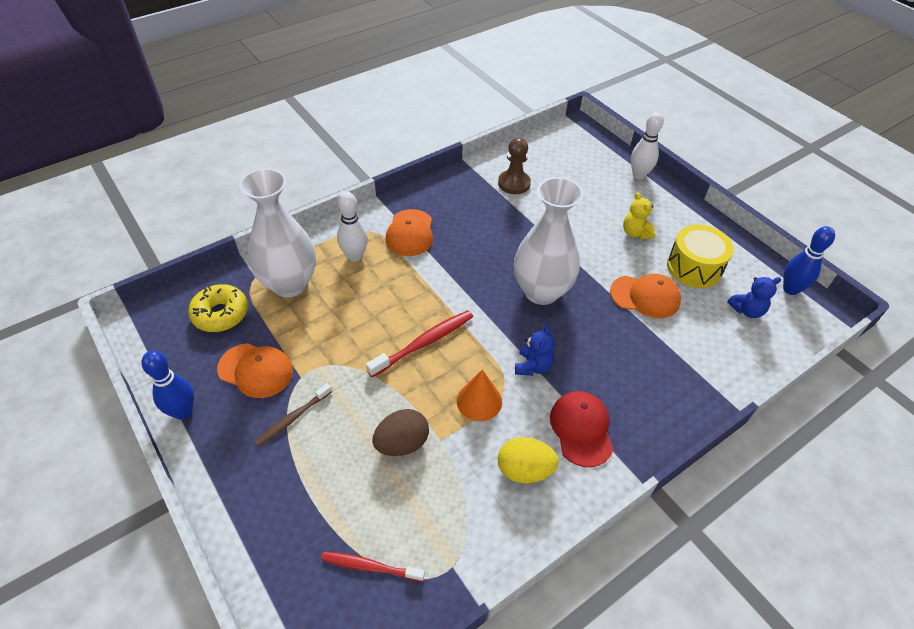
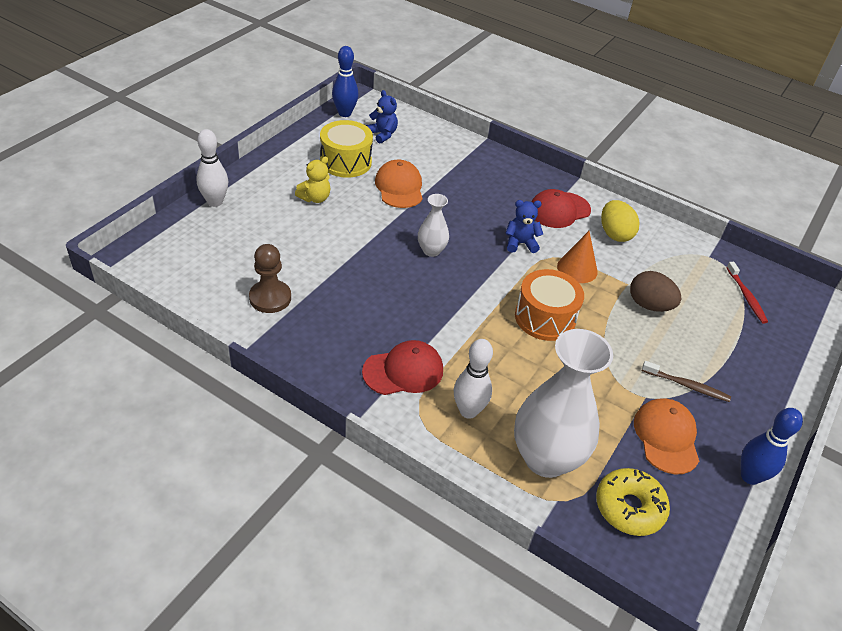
camera: 115 degrees left, 5 degrees down
red toothbrush [366,310,473,377] -> orange drum [515,269,584,341]
orange cap [386,209,433,256] -> red cap [362,340,443,395]
white vase [514,177,583,305] -> white vase [418,194,449,257], size x0.49

